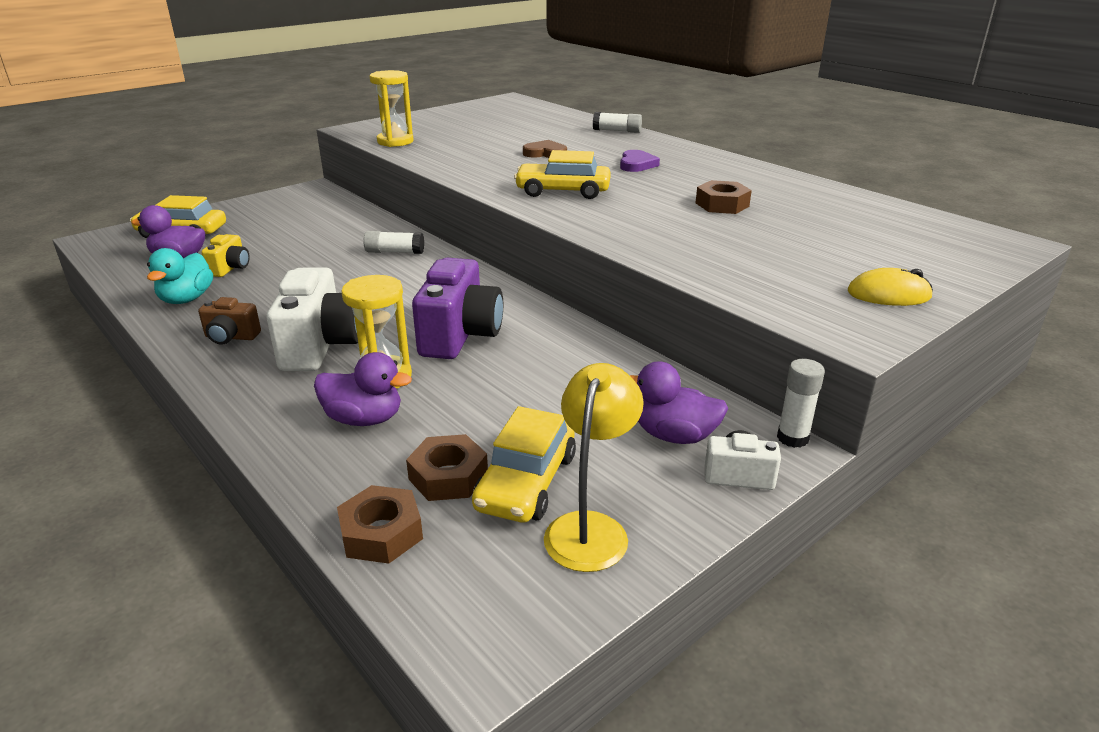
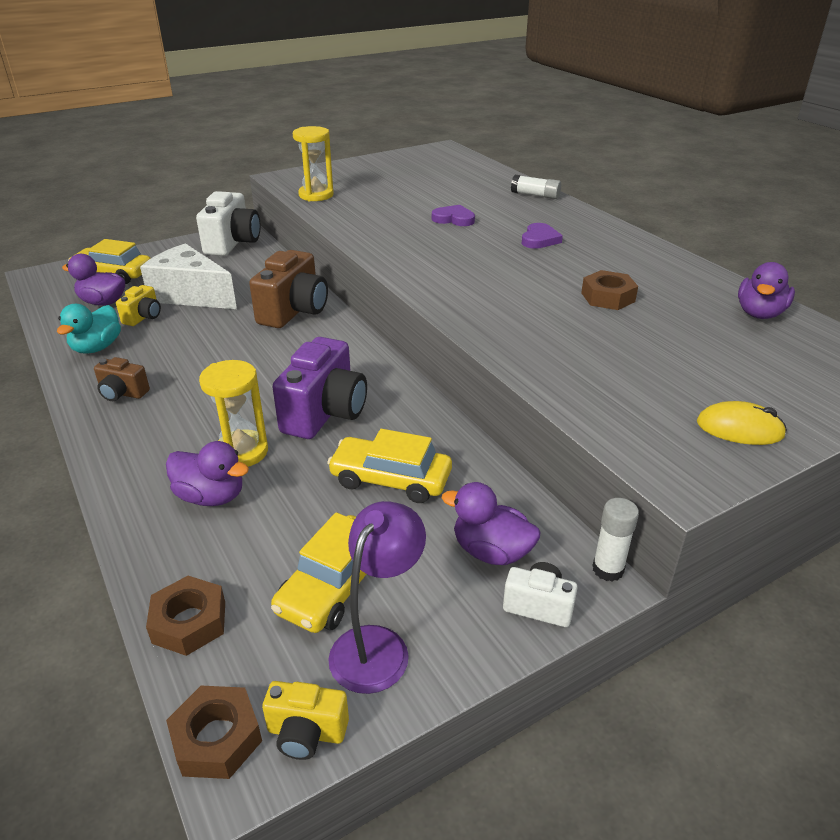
camera: 10 degrees right, 5 degrees up
white camera [267,267,358,371] -> white camera moved to [196,191,261,256]
white glue stick [363,231,424,254] -> brown camera [249,250,328,328]
brown nut [406,434,488,501] -> brown nut moved to [166,686,262,779]
yellow car [514,150,611,199] -> yellow car moved to [327,429,452,503]
brown heart [523,140,567,158] -> purple heart [432,205,475,226]
yellow lamp [544,363,644,572] -> purple lamp [328,501,426,694]
none -> white cheese [140,243,237,309]
none -> yellow camera [262,681,349,760]
none -> purple duck [738,262,795,319]

